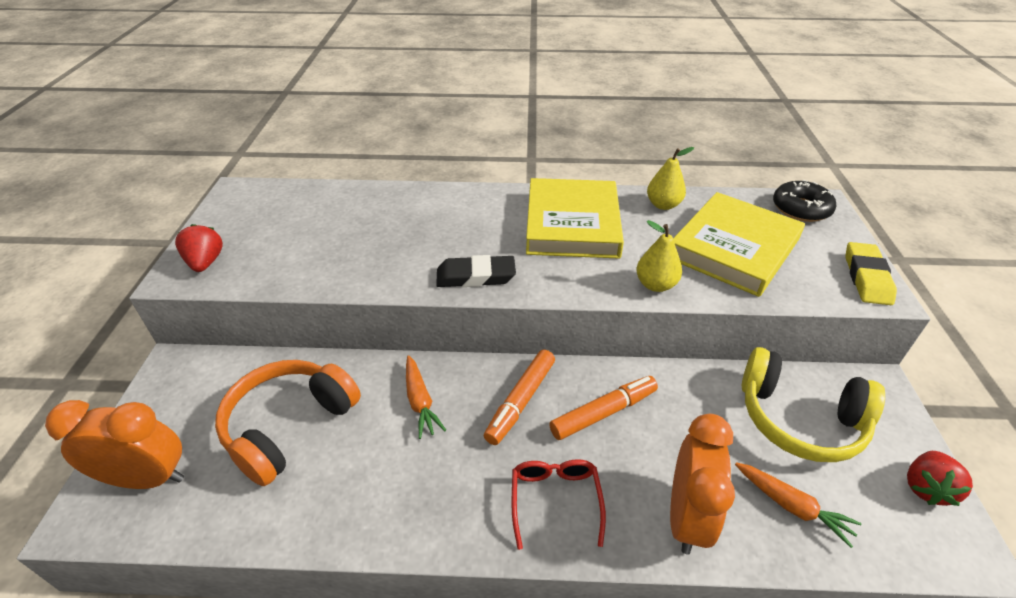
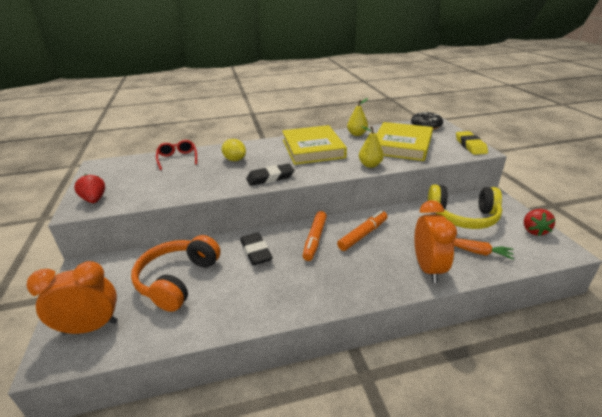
camera: 15 degrees left, 10 degrees down
orange carrot [406,355,446,439] -> black eraser [240,233,273,265]
red glasses [511,459,606,550] -> red glasses moved to [156,140,197,170]
none -> yellow lemon [222,139,246,161]

